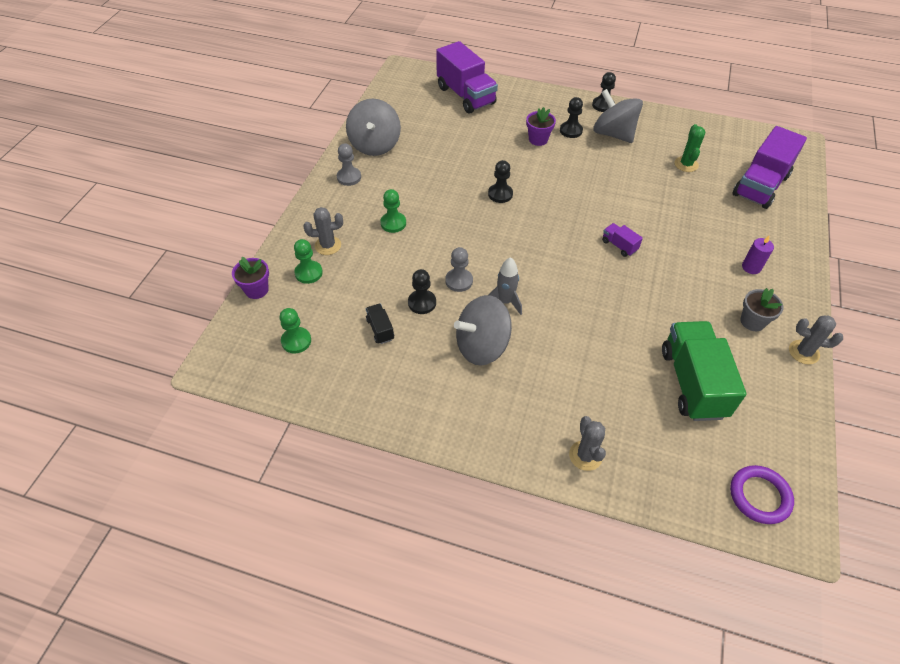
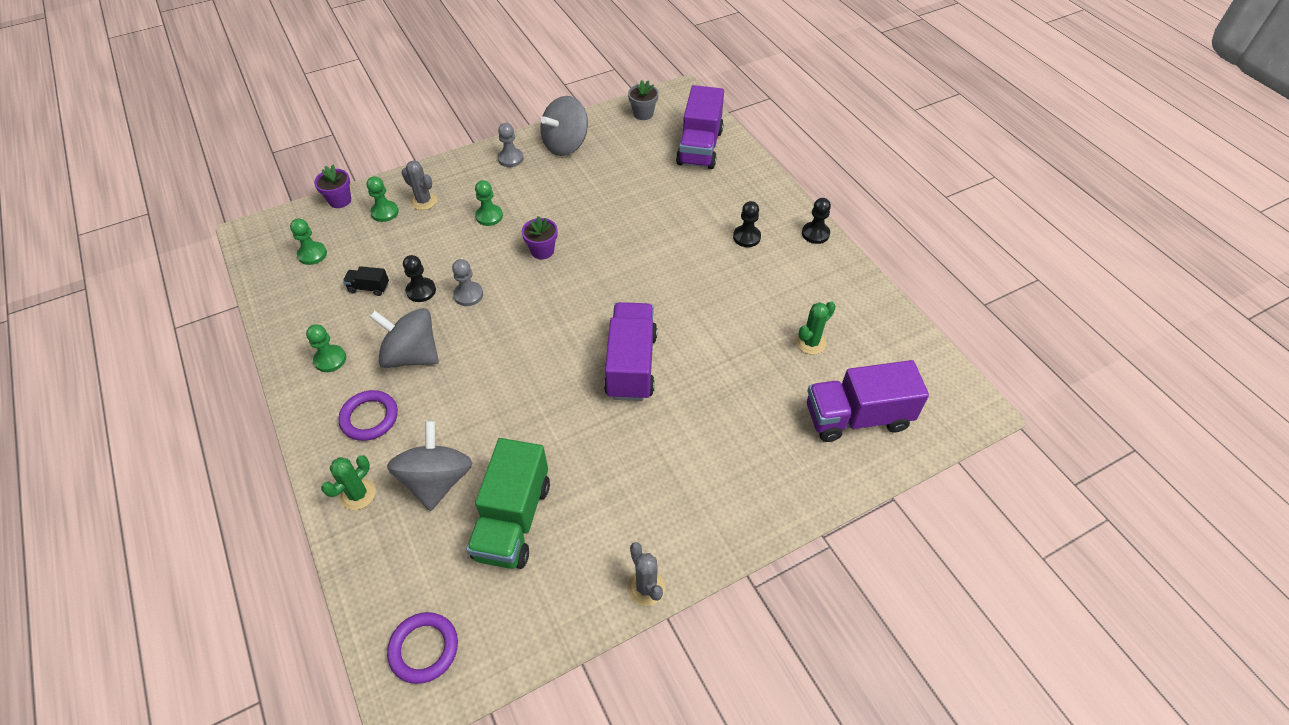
camera: 45 degrees right, 0 degrees up
black truck [366,304,394,344] -> black truck turned 105 degrees counterclockwise [343,266,389,296]
black pawn [488,160,513,203] -> none
grey rocket [489,257,522,315] -> none
purple flower pot [526,107,556,146] -> purple flower pot moved to [522,216,558,259]
grey cactus [569,416,606,471] -> green cactus [321,456,376,510]
grey spinning top [593,89,643,143] -> grey spinning top moved to [387,421,472,511]
purple truck [602,223,643,257] -> purple truck [604,302,657,401], size x2.29
green truck [662,321,747,421] -> green truck turned 150 degrees clockwise [466,438,550,569]
grey flower pot [740,288,783,331] -> grey flower pot moved to [628,80,659,120]
purple candle [742,236,774,274] -> none
none -> green pawn [306,324,346,372]
none -> purple ring [338,390,398,441]

